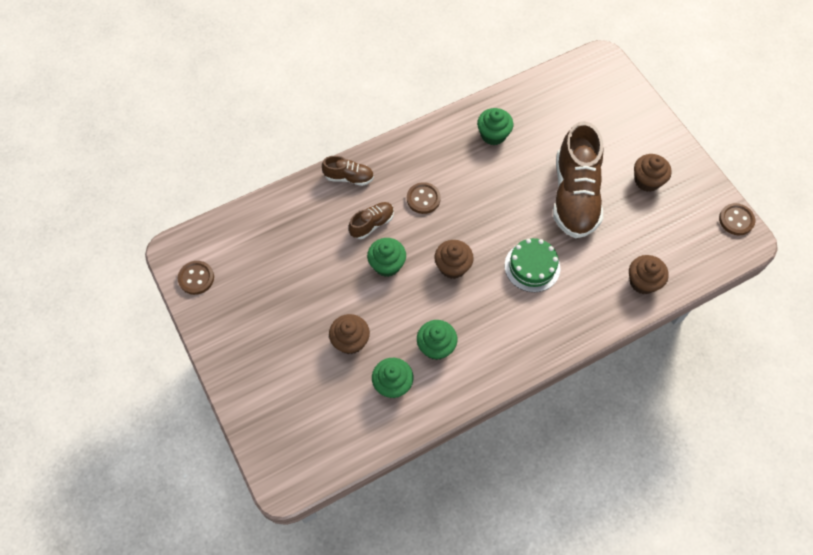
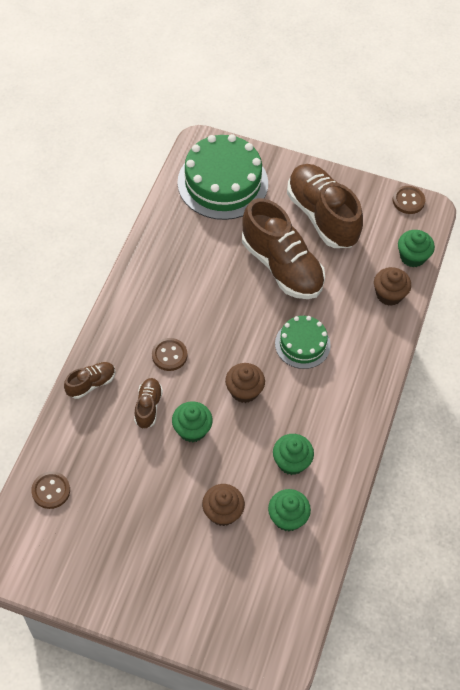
camera: 45 degrees left, 5 degrees down
brown button [178,261,214,295] -> brown button moved to [31,471,70,509]
green cupcake [477,108,513,145] -> green cupcake moved to [398,230,435,267]
brown cupcake [634,154,672,192] -> brown shoe [287,164,363,248]
none -> green cake [177,134,268,220]

